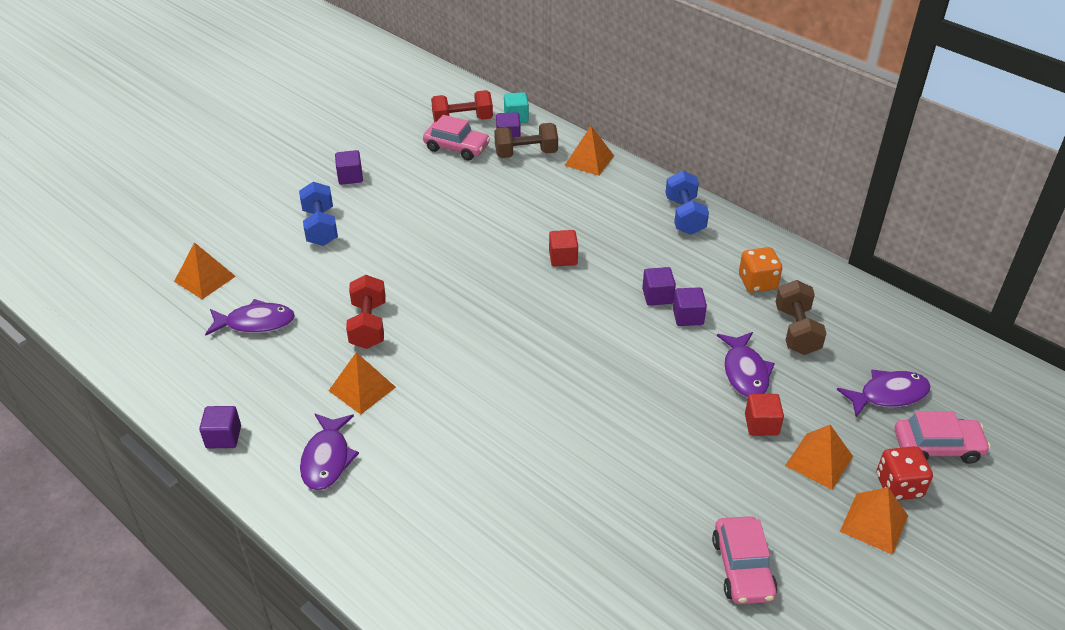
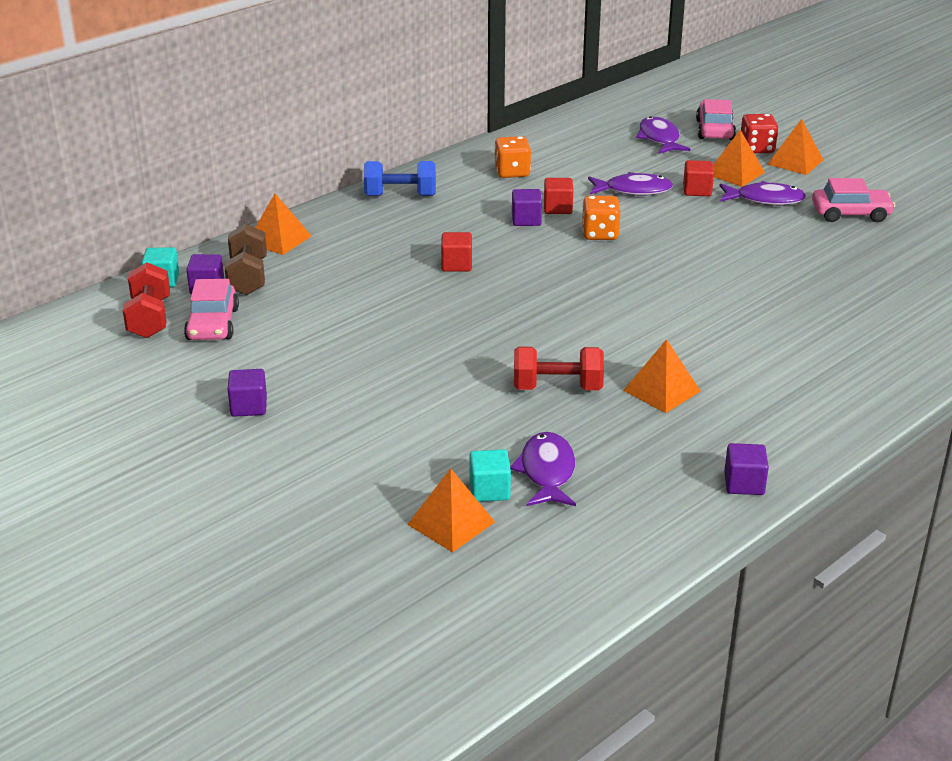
camera: 85 degrees left, 10 degrees down
blue dumbbell [299,182,338,246] -> none
purple fish [300,414,359,491] -> purple fish moved to [720,181,806,205]
pink car [423,115,490,160] -> pink car turned 150 degrees clockwise [184,279,239,340]
purple cube [673,287,707,326] -> red cube [544,178,573,214]
brown dumbbell [776,280,827,355] -> none
none -> turquoise cube [469,449,511,502]
none -> orange dice [582,196,620,240]

